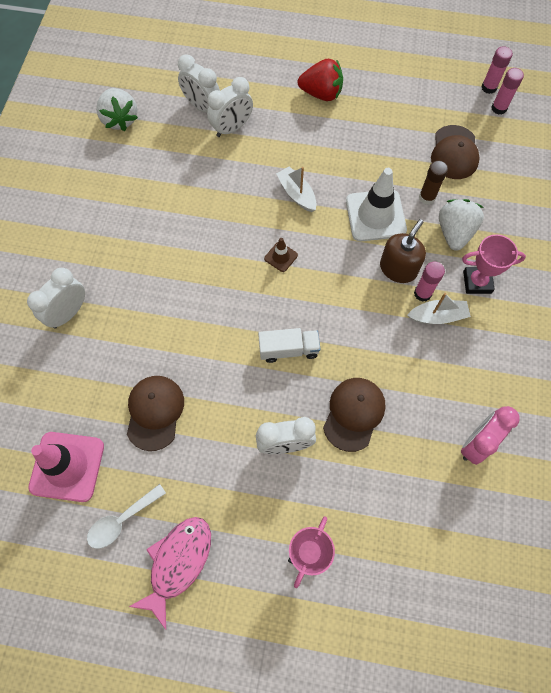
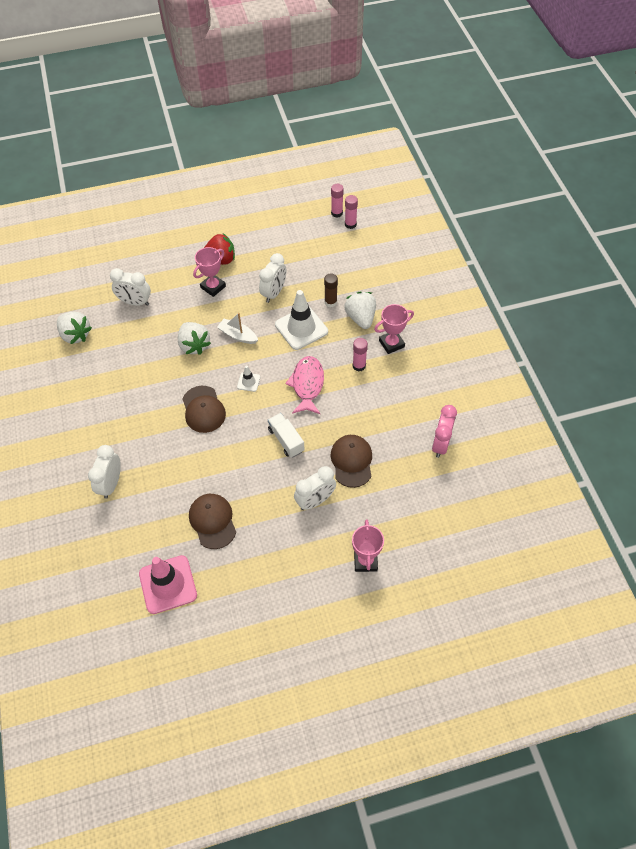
camera: 25 degrees left, 10 degrees down
white spoon [87,484,166,549] -> none
pink fish [129,517,211,630] -> pink fish moved to [285,356,324,415]
white clock [207,77,253,137] -> white clock moved to [259,253,286,303]
white truck [258,328,320,363] -> white truck turned 90 degrees counterclockwise [268,413,305,458]
brown traffic cone [264,238,298,272] -> white traffic cone [237,366,260,392]
brown soap dispenser [380,219,426,283] -> none
white boat [407,293,471,324] -> none
brown cap [431,125,479,179] -> brown cap moved to [182,386,226,433]
none -> white strawberry [178,322,211,355]
none -> pink trophy [193,247,226,297]

